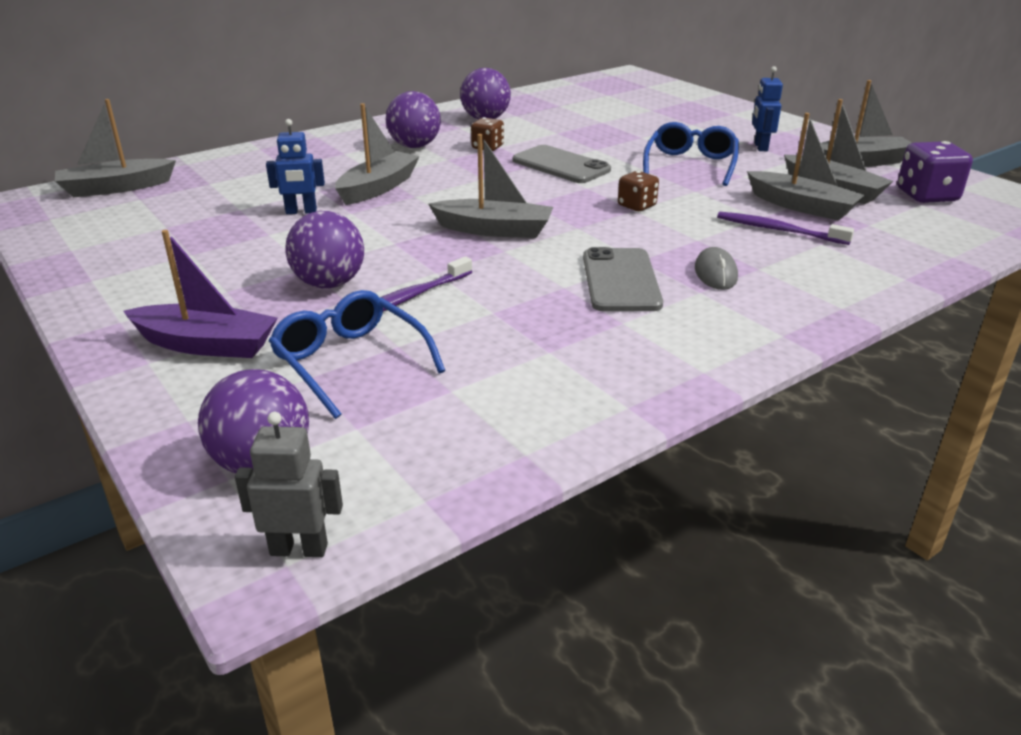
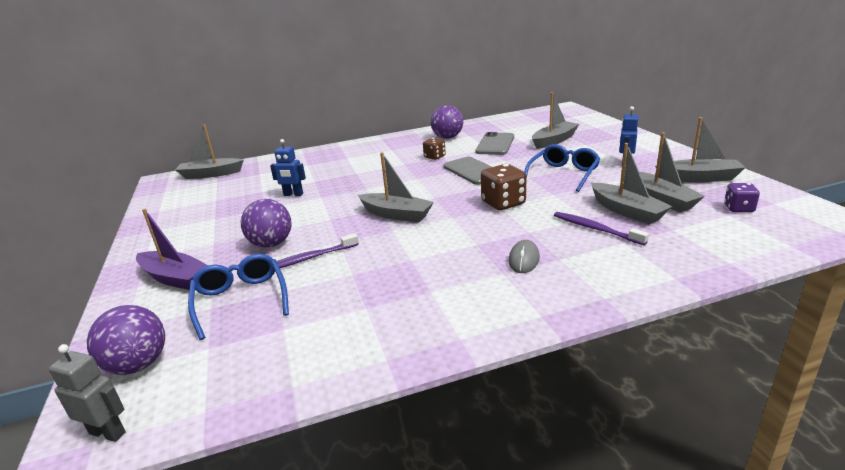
camera: 20 degrees right, 5 degrees down
grey boat [335,103,420,205] -> grey boat moved to [532,92,579,149]
purple ball [386,91,441,148] -> none
grey phone [583,247,663,312] -> grey phone moved to [475,132,514,155]
brown dice [618,171,659,211] -> brown dice [481,164,526,210], size x1.63
purple dice [897,141,973,203] -> purple dice [724,183,760,212], size x0.62

